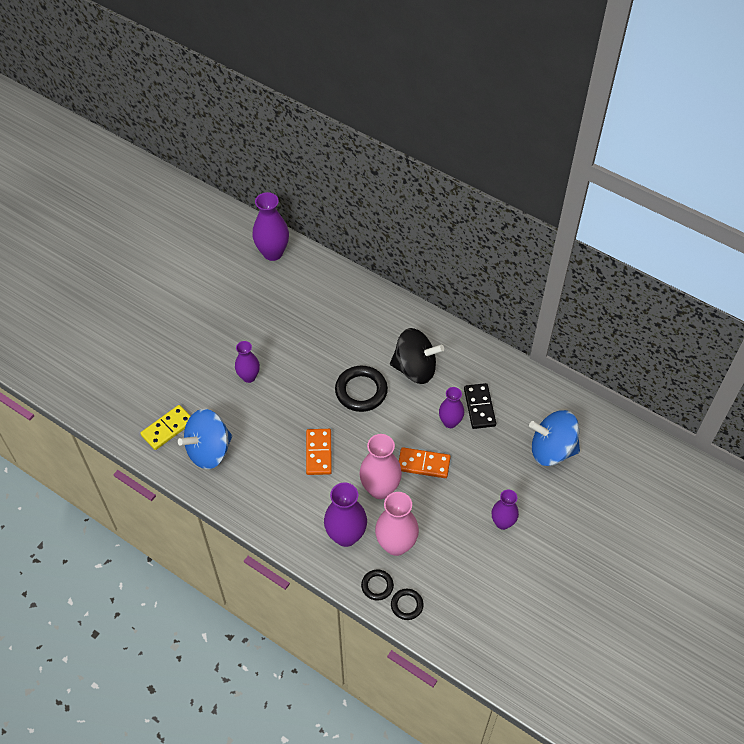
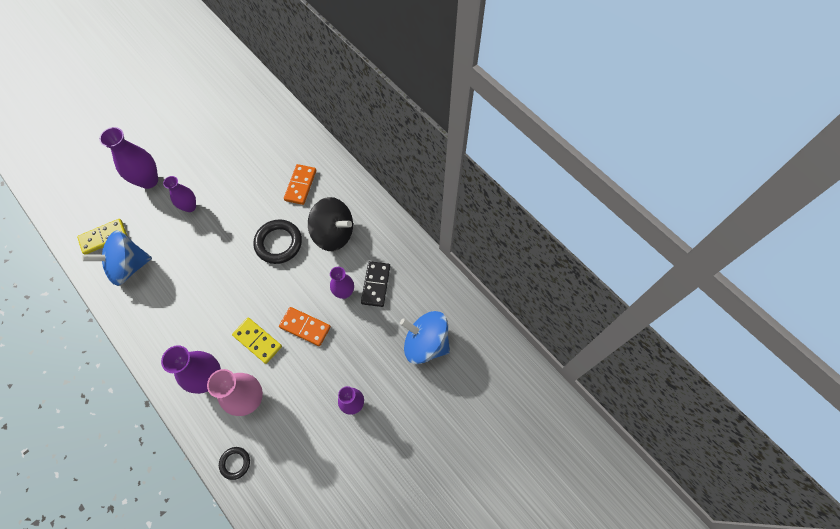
camera: 15 degrees right, 10 degrees up
purple vase [252,192,289,261] -> purple vase moved to [99,127,158,189]
orange domino [306,429,332,475] -> orange domino moved to [284,164,316,205]
pink vase [359,434,402,499] -> yellow domino [232,318,282,364]
black ring [361,570,394,600] -> none

